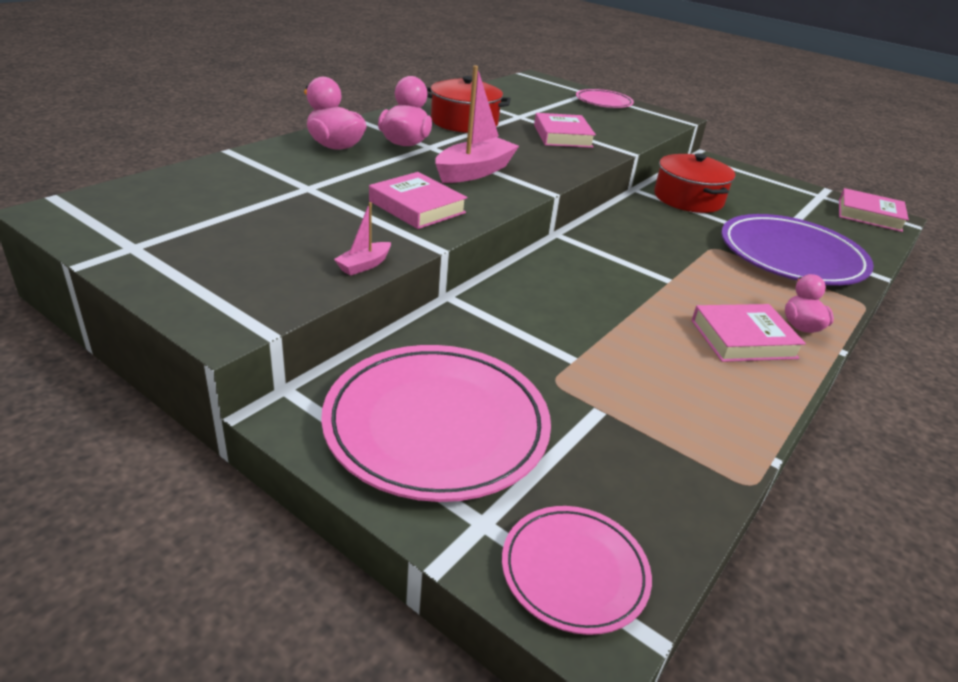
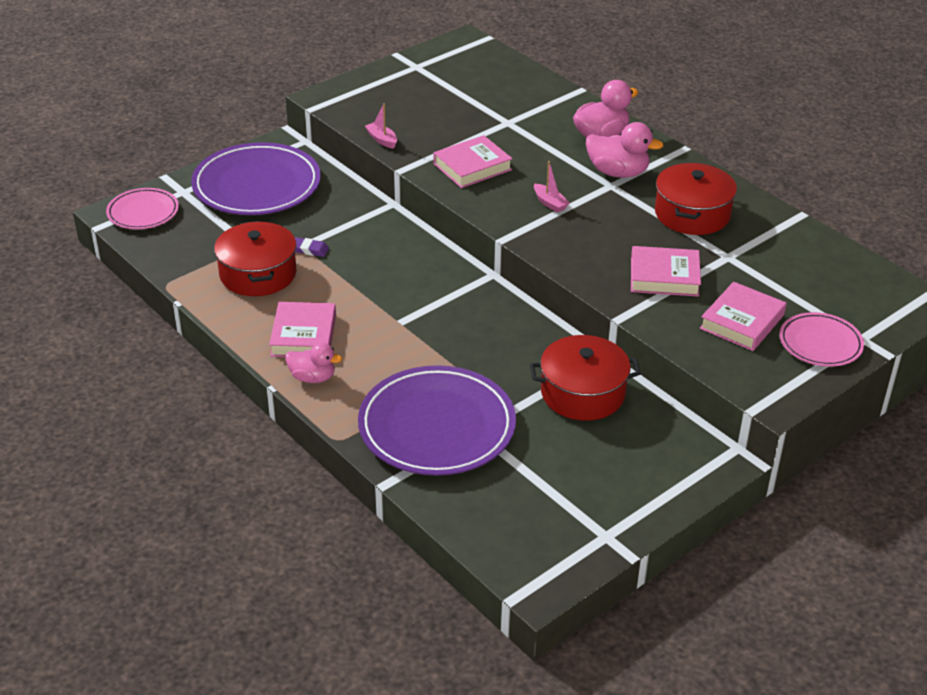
camera: 105 degrees right, 5 degrees up
pink plate [321,345,551,502] -> purple plate [191,142,321,215]
pink boat [435,66,519,183] -> pink boat [534,161,570,213], size x0.48
pink book [839,188,909,232] -> pink book moved to [700,282,786,351]
none -> red pot [214,221,297,296]
none -> purple eraser [295,237,329,257]

